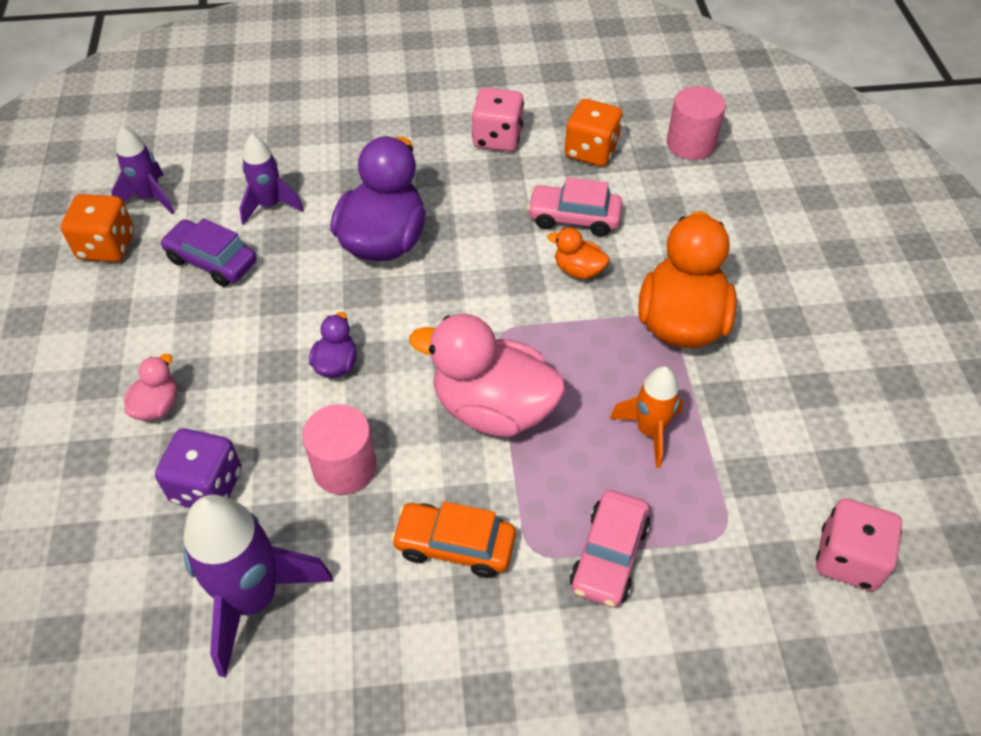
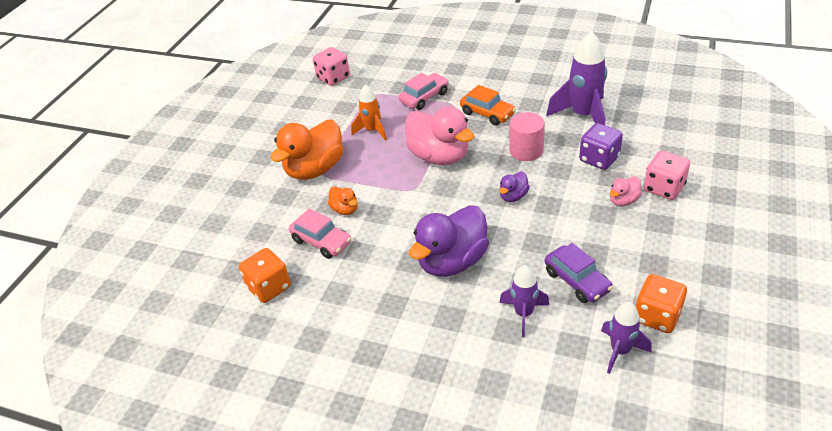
camera: 150 degrees left, 10 degrees down
pink dice [472,88,524,152] -> pink dice moved to [644,150,690,200]
pink cylinder [667,86,726,160] -> none

